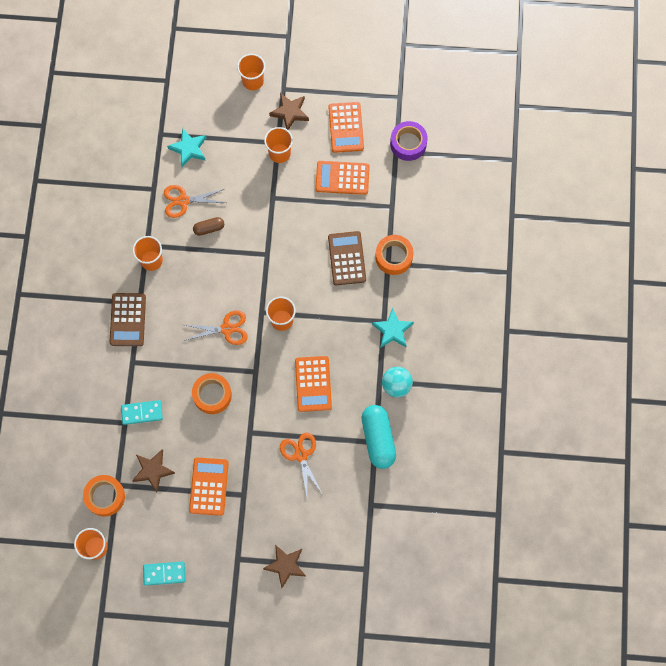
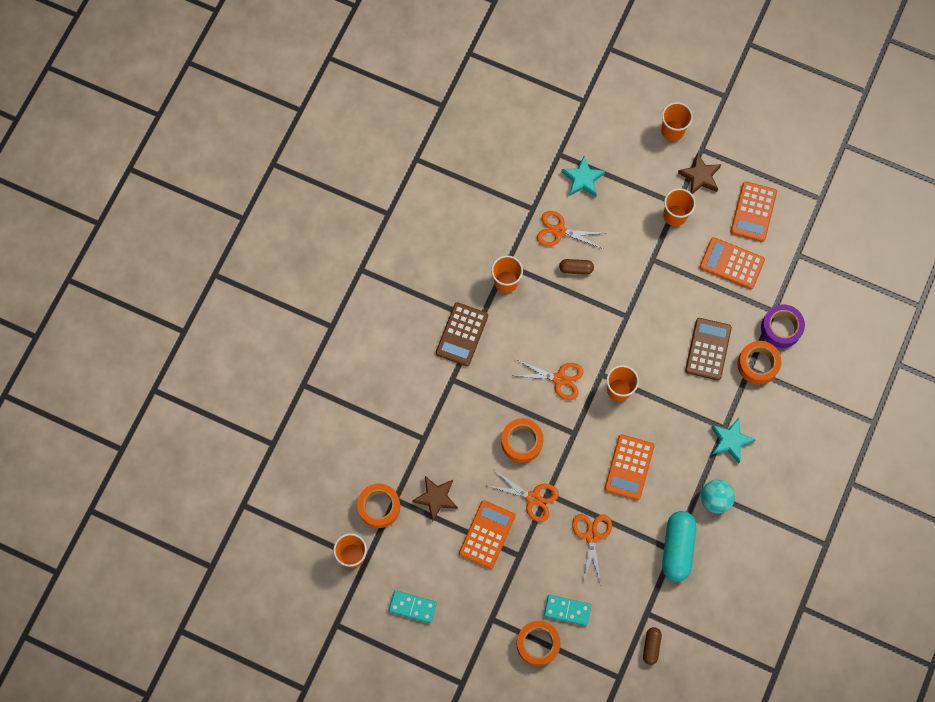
camera: 20 degrees right, 0 degrees up
turquoise domino [121,400,163,425] -> turquoise domino moved to [544,595,591,626]
brown star [263,545,306,588] -> orange tape [517,621,561,666]
purple tape [390,121,428,161] -> purple tape moved to [761,304,805,348]
none -> orange scissors [489,470,559,522]
none -> brown capsule [643,627,662,665]

